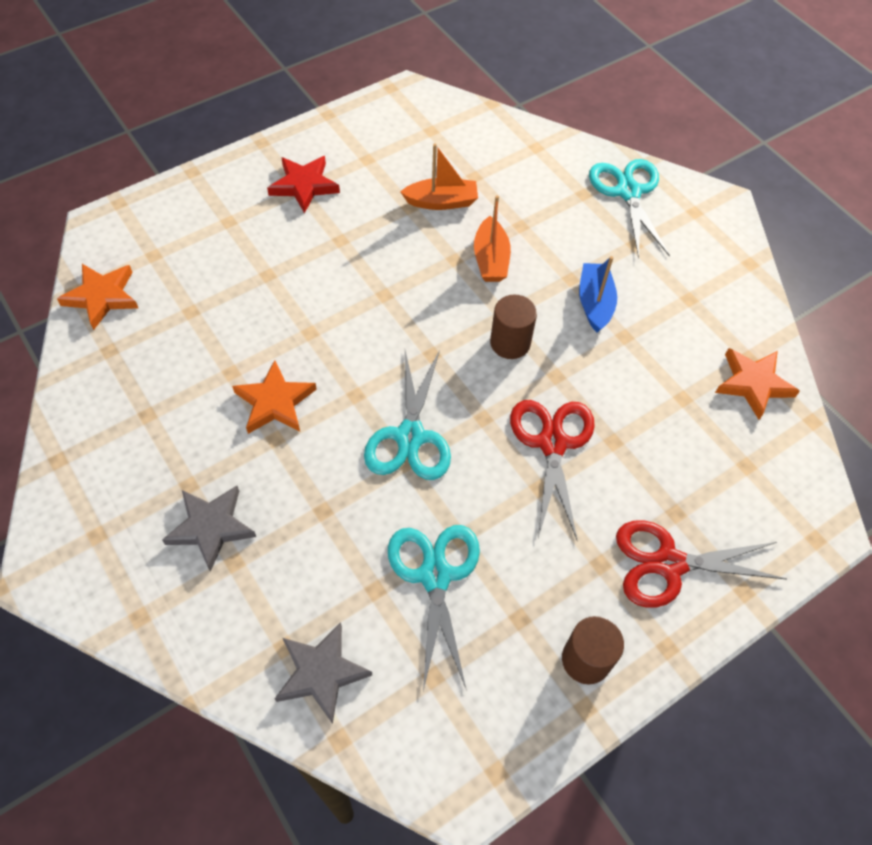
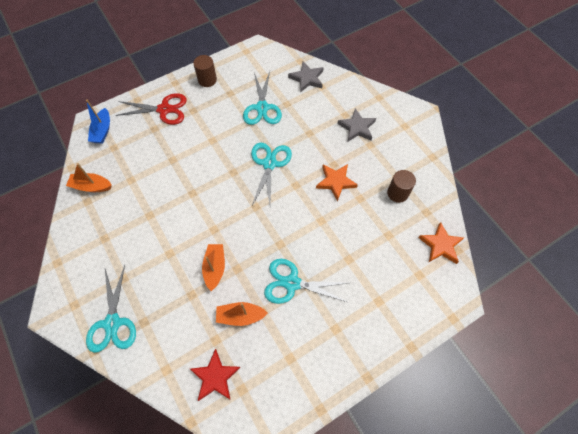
camera: 175 degrees left, 5 degrees up
red star [267,156,340,213] -> red star moved to [190,349,241,401]
brown cylinder [490,295,537,359] -> brown cylinder moved to [387,170,416,203]
red scissors [510,400,595,541] -> none
blue boat [579,256,617,333] -> blue boat moved to [86,100,110,144]
orange star [715,348,800,420] -> orange boat [66,163,112,192]
none -> turquoise scissors [264,259,349,304]

